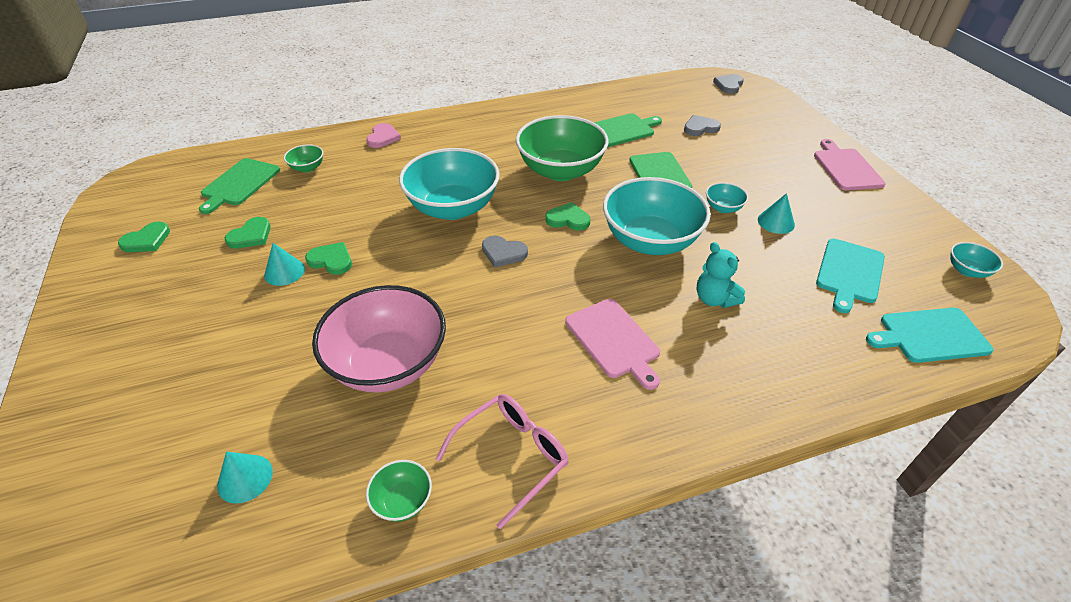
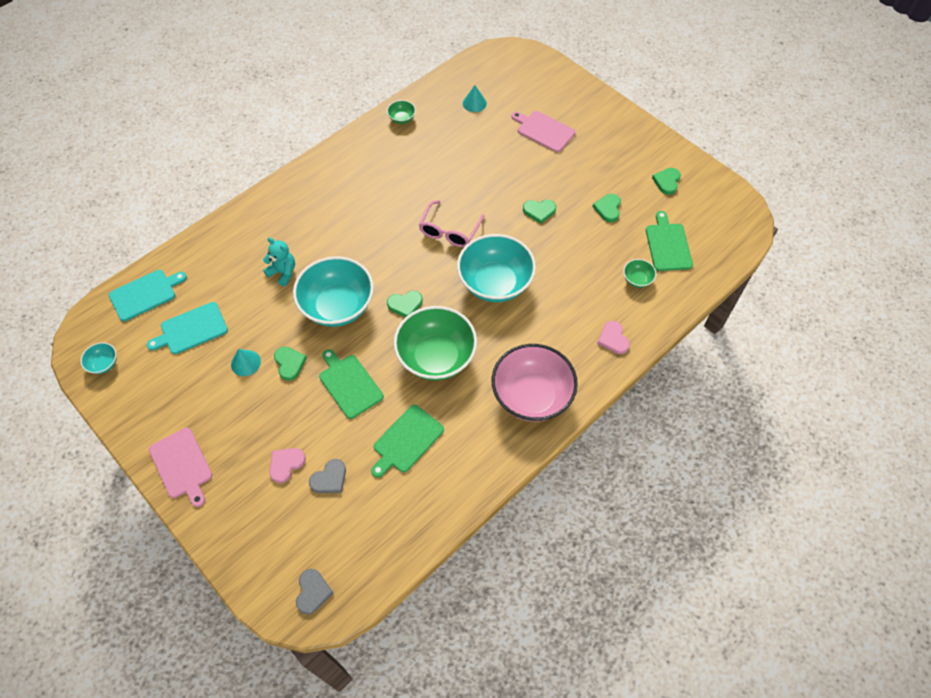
camera: 155 degrees right, 15 degrees up
turquoise cone [264,243,305,286] -> none
pink bowl [312,285,446,393] -> pink bowl moved to [492,344,578,422]
pink glasses [436,394,569,529] -> pink glasses moved to [419,200,485,247]
grey heart [482,236,528,268] -> none
pink cutting board [565,299,660,390] -> pink cutting board moved to [511,111,575,152]
turquoise bowl [706,182,748,213] -> green heart [274,347,307,381]
turquoise cutting board [816,239,885,313] -> turquoise cutting board turned 120 degrees counterclockwise [147,302,228,354]
none -> pink heart [269,448,306,483]

